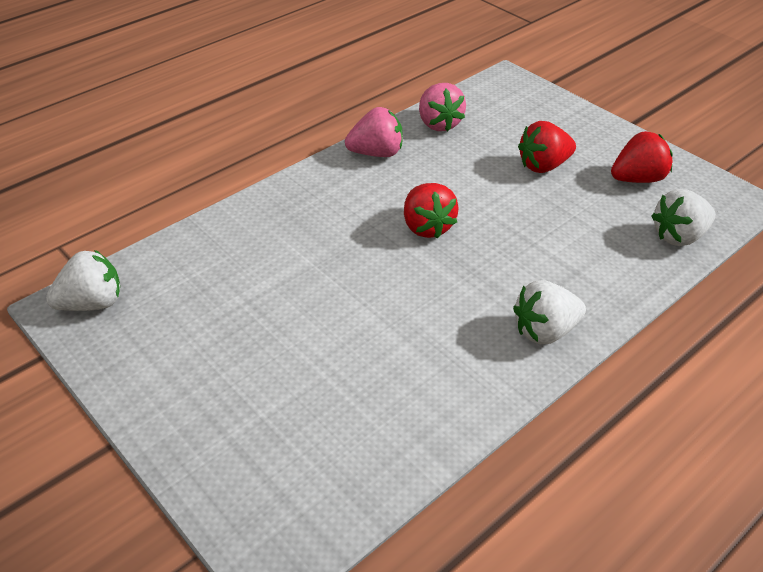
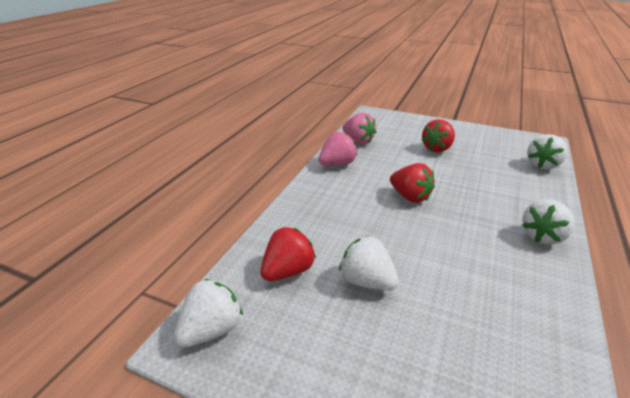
camera: 25 degrees left, 10 degrees down
red strawberry [611,131,673,183] -> red strawberry moved to [260,227,316,281]
none -> white strawberry [339,236,399,291]

